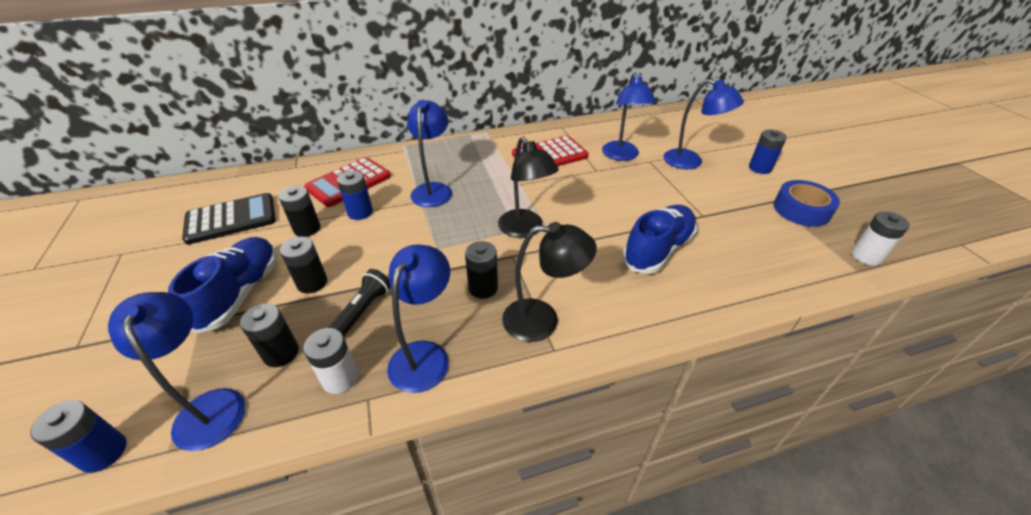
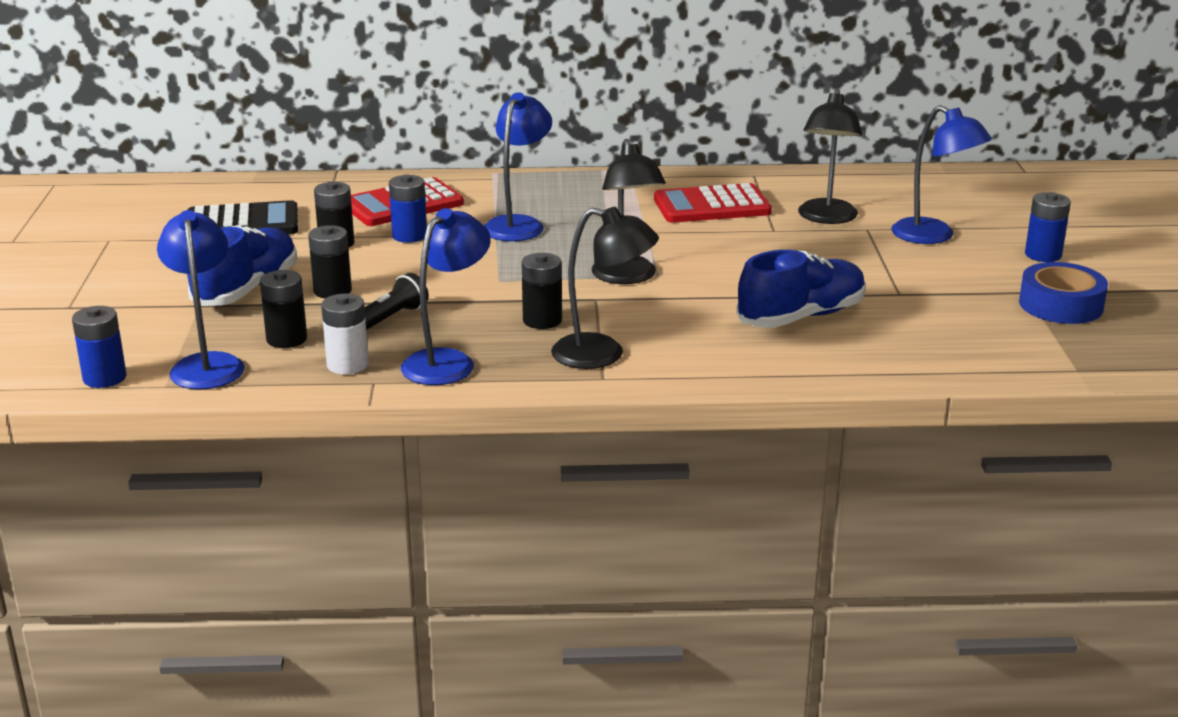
camera: 15 degrees right, 15 degrees down
blue lamp [602,73,656,161] -> black lamp [798,89,862,224]
white battery [852,211,910,265] -> none

